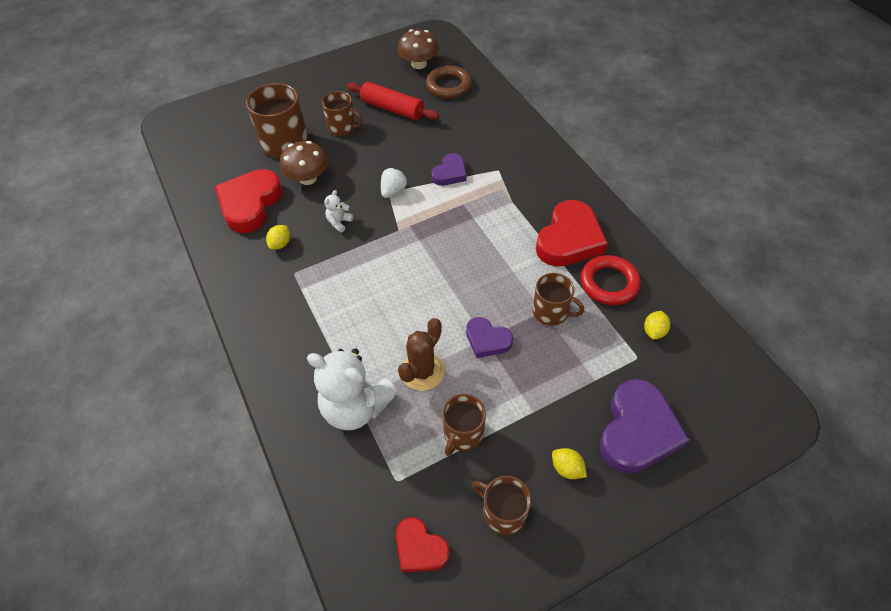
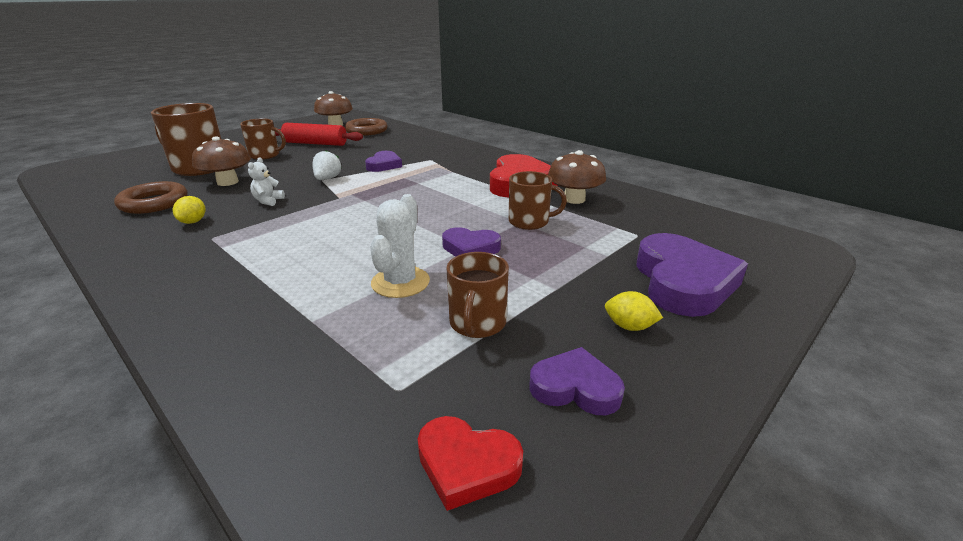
camera: 20 degrees left, 25 degrees down
red heart [215,169,283,233] -> brown ring [114,181,187,214]
white teddy bear [307,348,398,430] -> none
brown cactus [398,318,445,391] -> white cactus [370,194,430,298]
brown mug [473,476,531,535] -> purple heart [530,347,625,415]
red ring [580,255,641,305] -> brown mushroom [548,150,606,204]
yellow lemon [644,311,670,340] -> none

